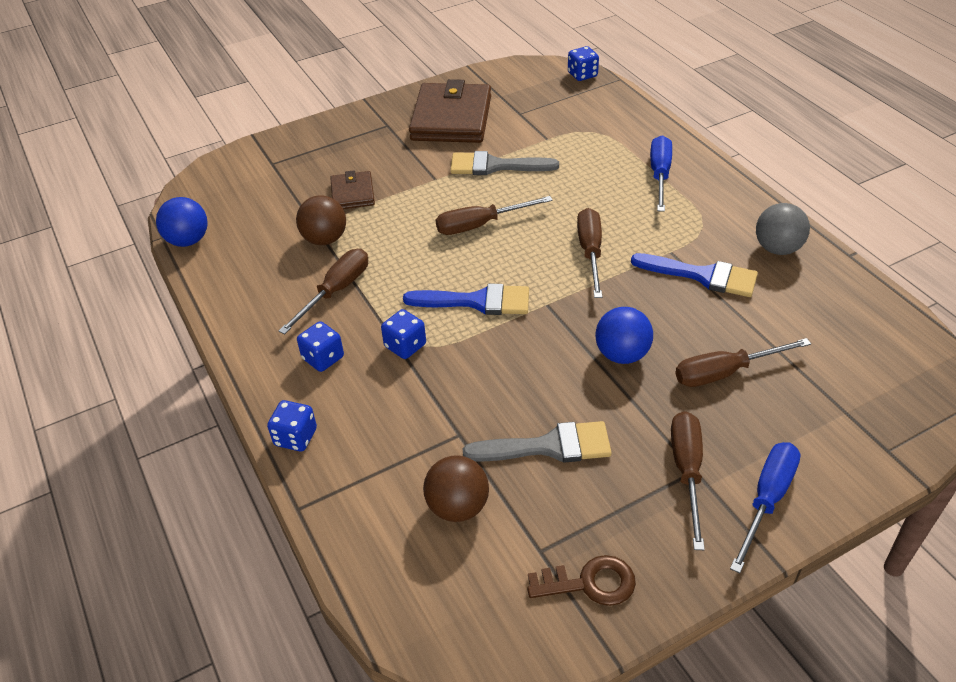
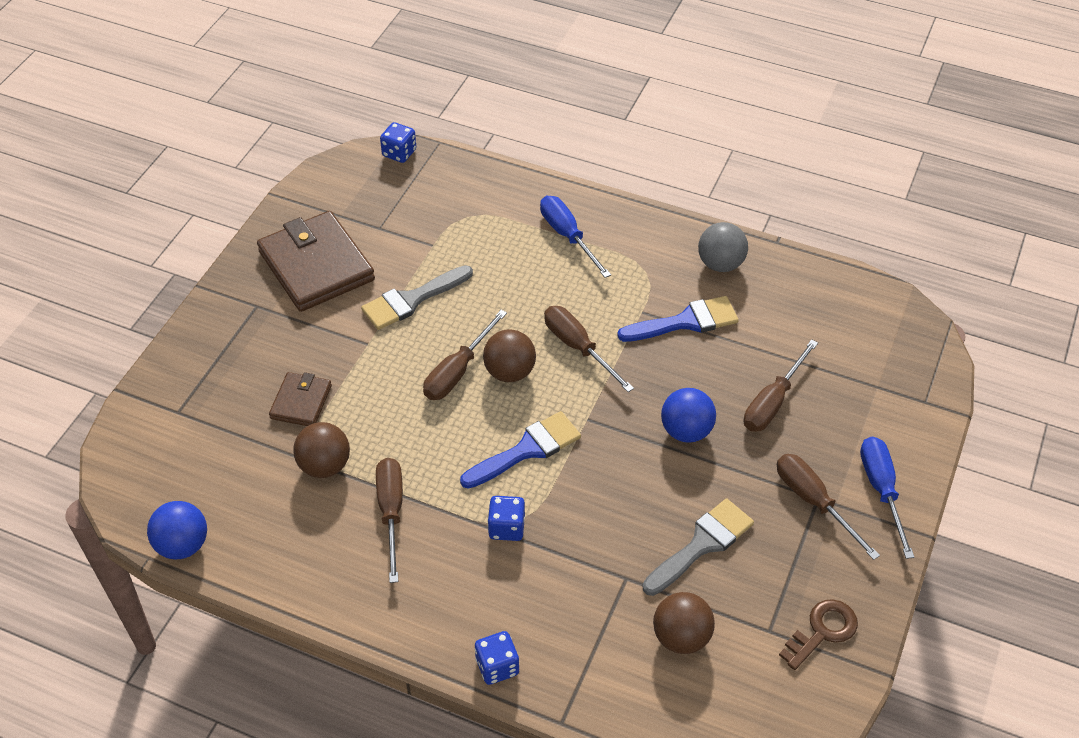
camera: 40 degrees left, 5 degrees up
blue dice [297,321,344,372] -> none
brown wallet [330,170,375,209] -> brown wallet turned 60 degrees clockwise [269,372,332,426]
none -> brown ball [483,329,536,382]

